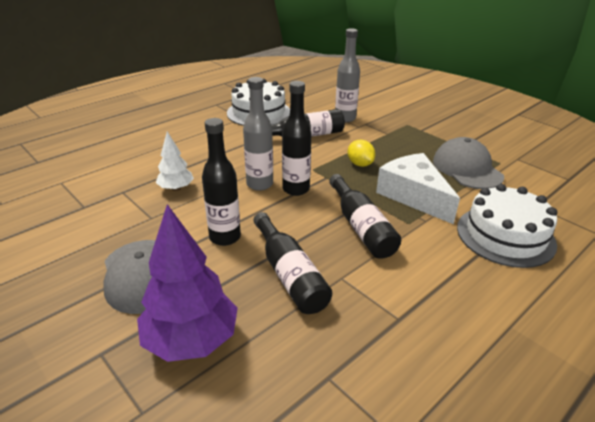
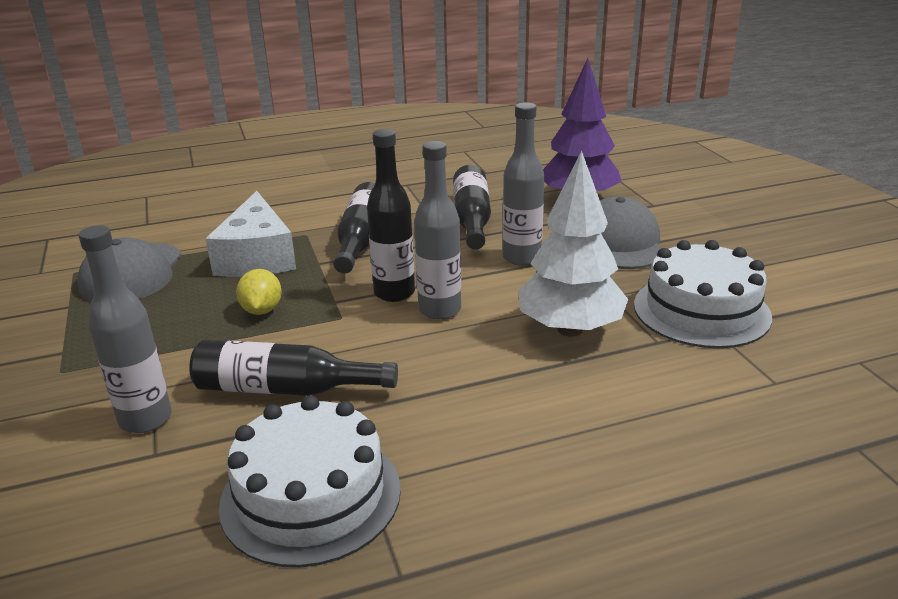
camera: 155 degrees left, 5 degrees down
white tree [156,132,194,191] -> white tree [518,151,628,337], size x1.79
black bottle [202,118,241,246] -> grey bottle [502,102,544,266]
white cake [457,184,557,268] -> white cake moved to [634,240,772,348]

